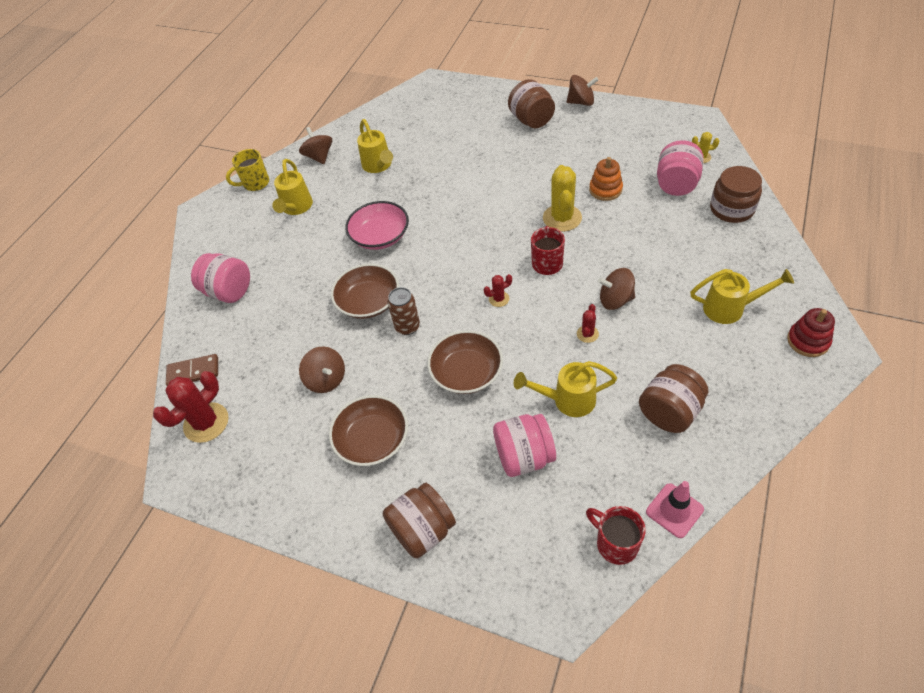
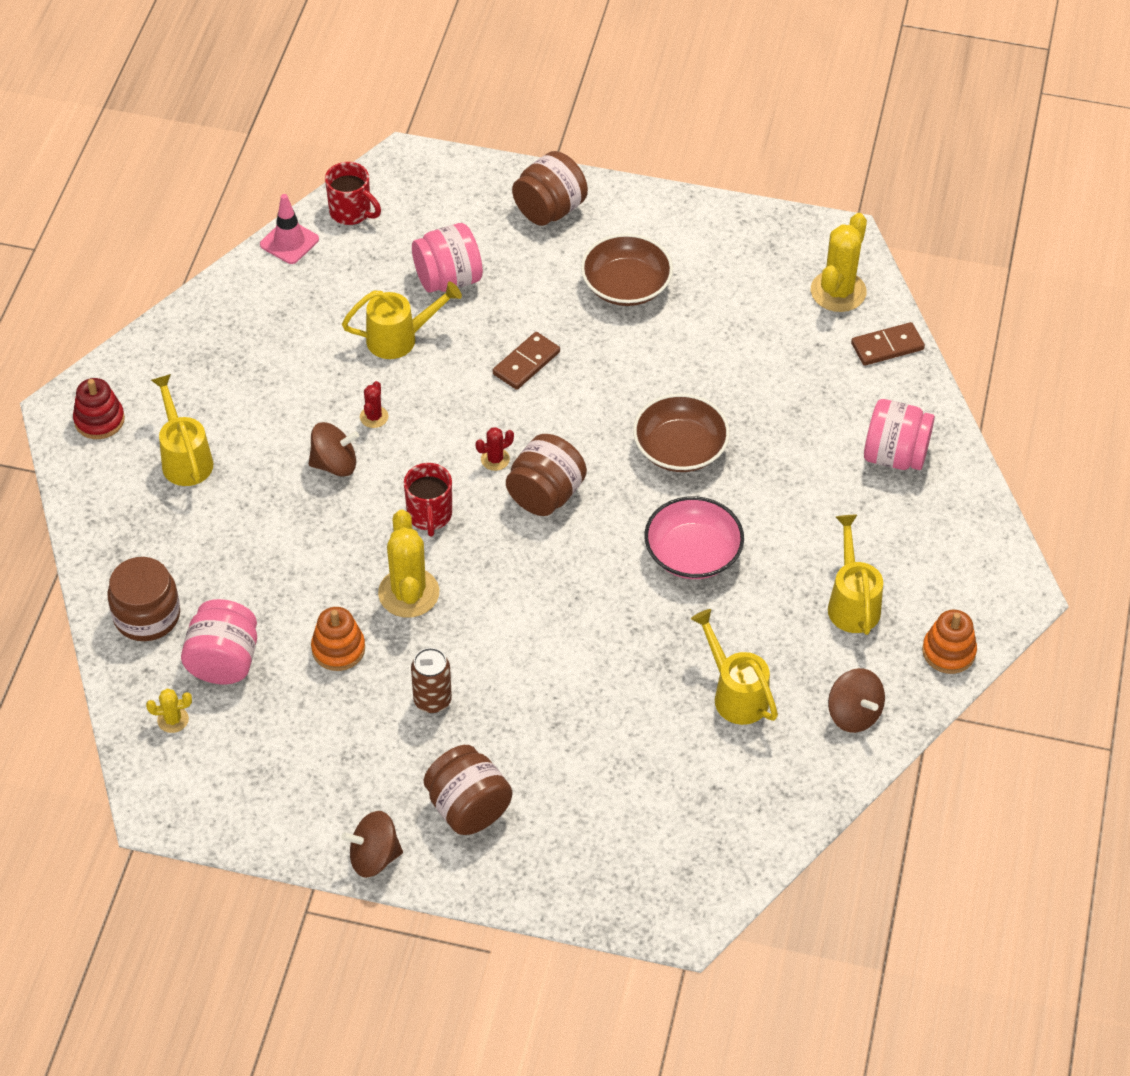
camera: 165 degrees right, 0 degrees up
red cactus [153,371,229,443] -> yellow cactus [811,213,867,312]
yellow mug [226,149,269,191] -> orange stacking toy [922,610,977,674]
brown spinning top [299,346,345,393] -> none
brown can [388,287,420,335] -> brown can moved to [411,648,452,713]
brown bowl [428,330,503,394] -> brown domino [493,332,560,390]
brown jar [639,364,708,433] -> brown jar moved to [506,434,587,516]
yellow watering can [690,269,794,324] -> yellow watering can turned 75 degrees clockwise [151,374,213,486]

